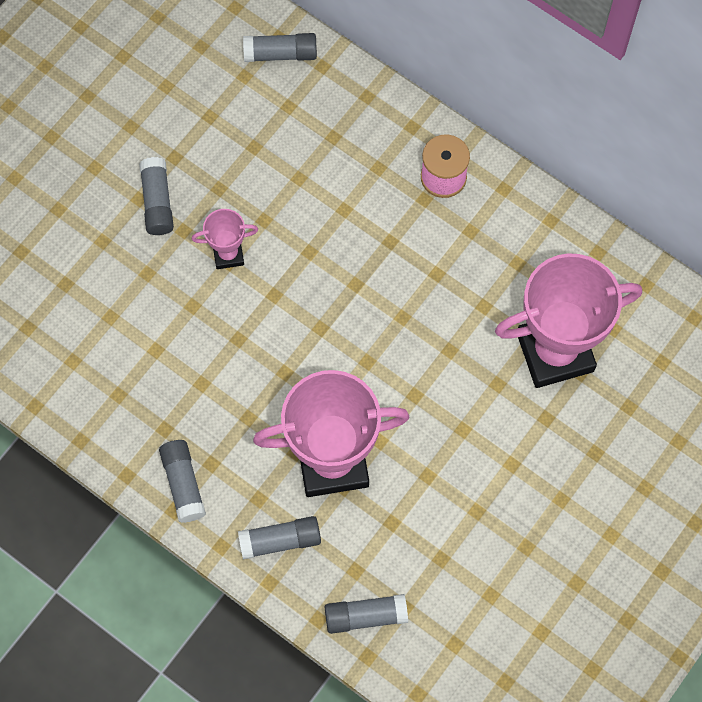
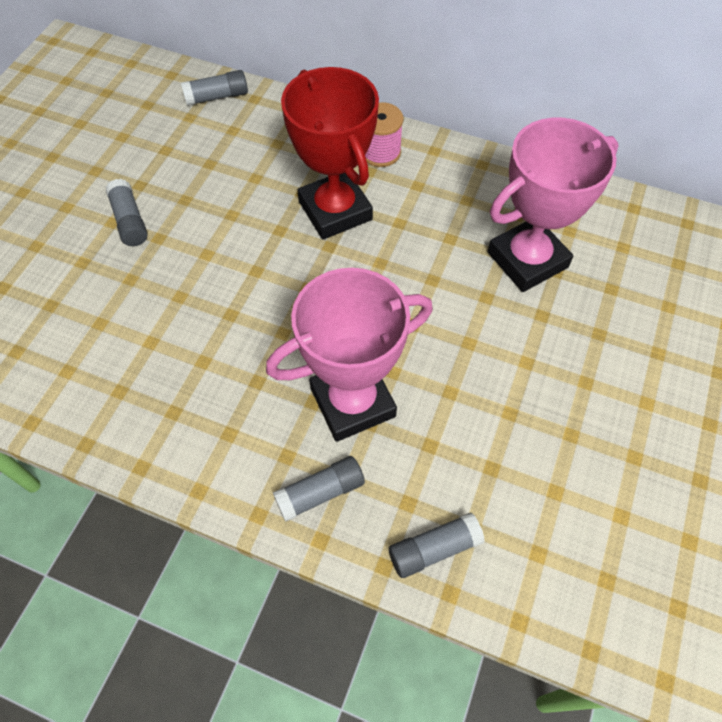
camera: 15 degrees left, 10 degrees down
grey glue stick [159,440,206,523] -> none
pink trophy [192,209,258,269] -> none
none -> red trophy [281,67,379,239]

